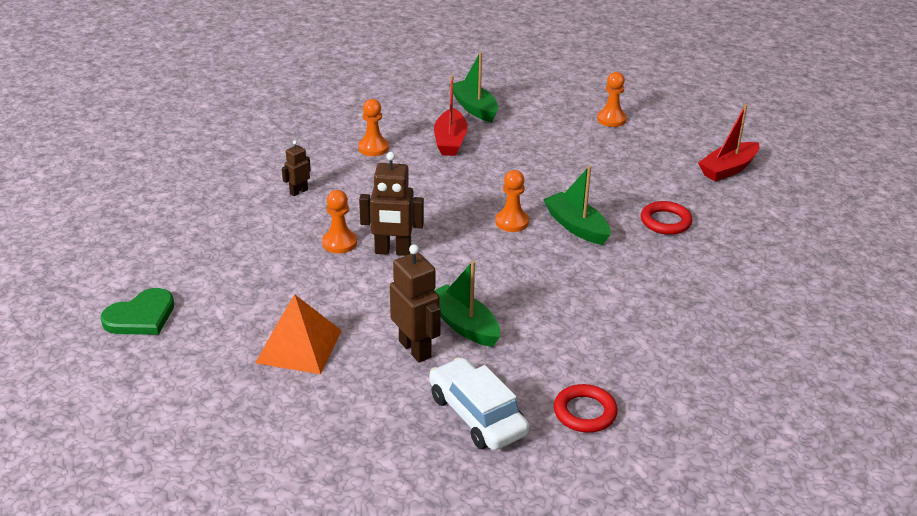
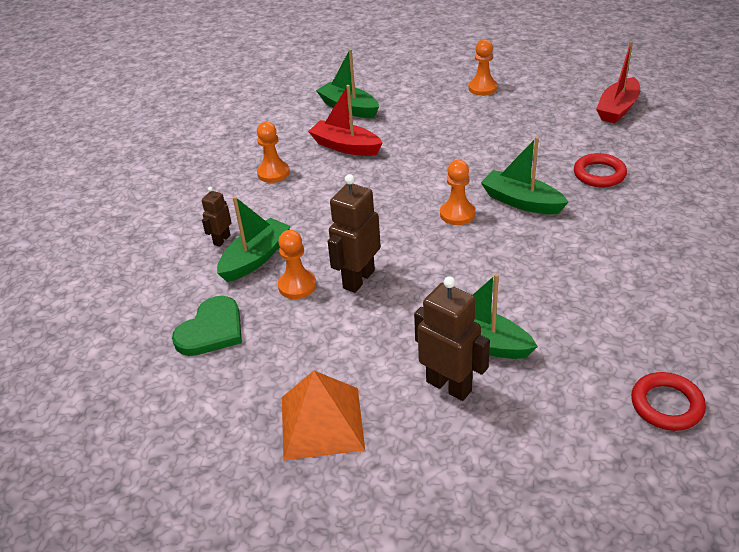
camera: 15 degrees left, 5 degrees up
green heart [101,288,174,335] -> green heart moved to [172,296,242,356]
brown robot [359,152,424,256] -> brown robot turned 135 degrees clockwise [328,174,381,293]
white car [429,357,529,450] -> none
red boat [434,76,468,156] -> red boat turned 135 degrees clockwise [308,85,383,156]
none -> green boat [217,196,291,282]

